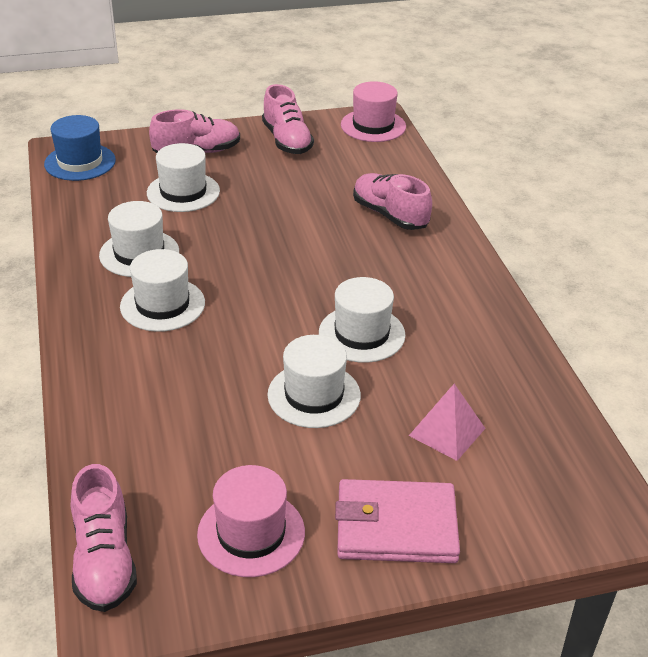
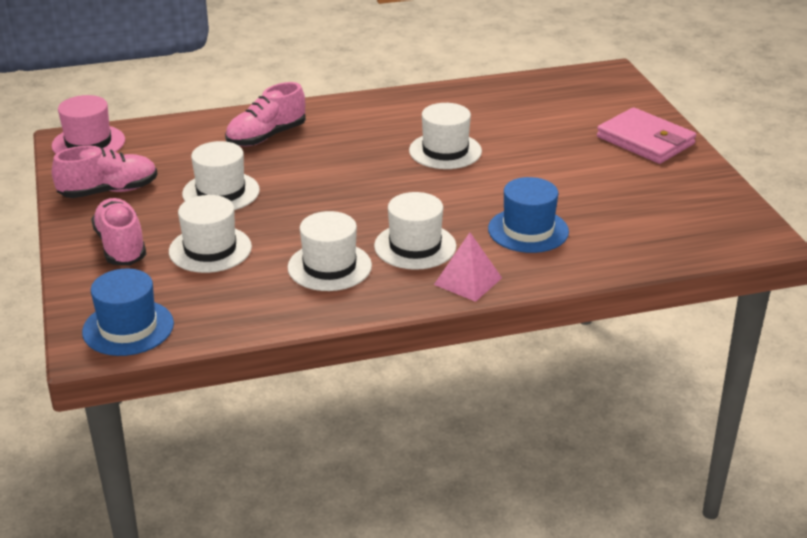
camera: 90 degrees left, 5 degrees down
pink shoe [71,464,137,612] -> none
pink hat [197,465,305,577] -> none
white hat [267,335,361,428] -> white hat moved to [182,141,260,210]
pink wallet [335,479,460,563] -> pink wallet turned 45 degrees counterclockwise [597,107,696,164]
pink pyramid [409,384,486,461] -> pink pyramid moved to [434,233,502,302]
none -> blue hat [488,177,569,253]

